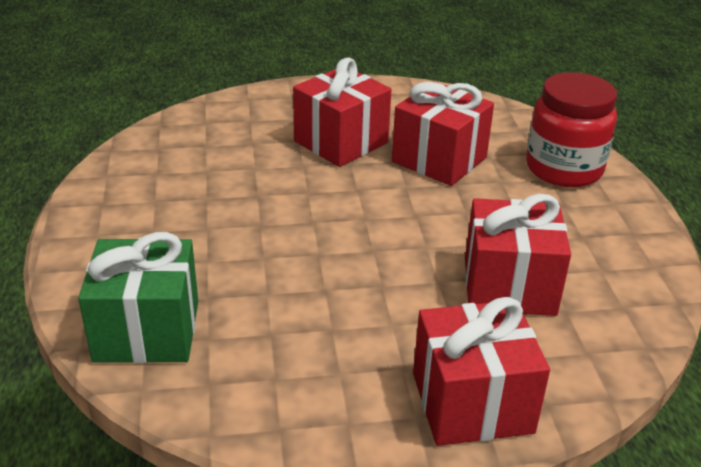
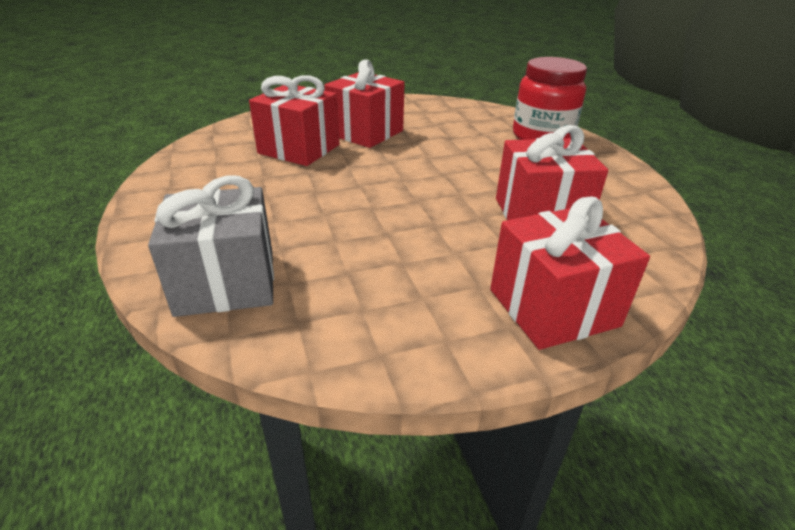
camera: 10 degrees left, 0 degrees up
green gift [78,232,198,363] -> grey gift [148,175,274,317]
red gift [392,81,494,186] -> red gift moved to [249,75,339,166]

